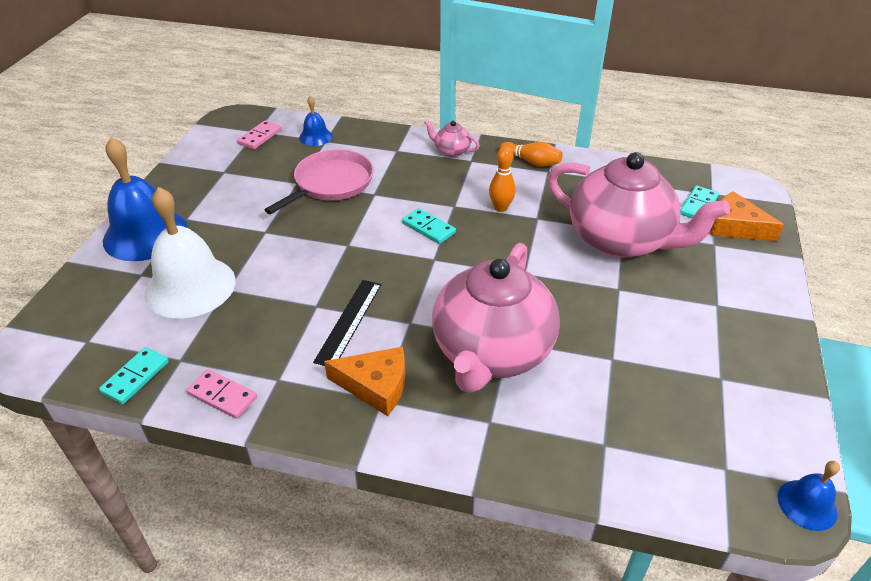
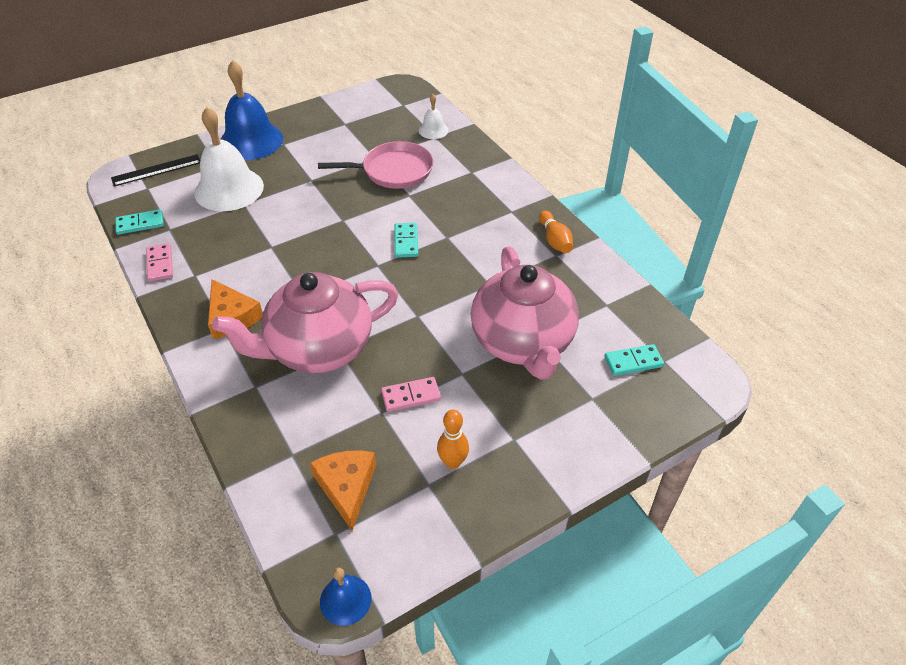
camera: 45 degrees right, 5 degrees up
pink domino [237,120,282,149] -> pink domino moved to [381,377,441,412]
blue bell [299,96,333,146] -> white bell [419,94,449,139]
black ruler [313,280,381,366] -> black ruler moved to [111,154,200,187]
pink teapot [424,120,480,157] -> none
orange bowling pin [489,146,516,212] -> orange bowling pin moved to [437,410,469,469]
orange cheese [710,191,784,241] -> orange cheese moved to [310,450,376,531]

